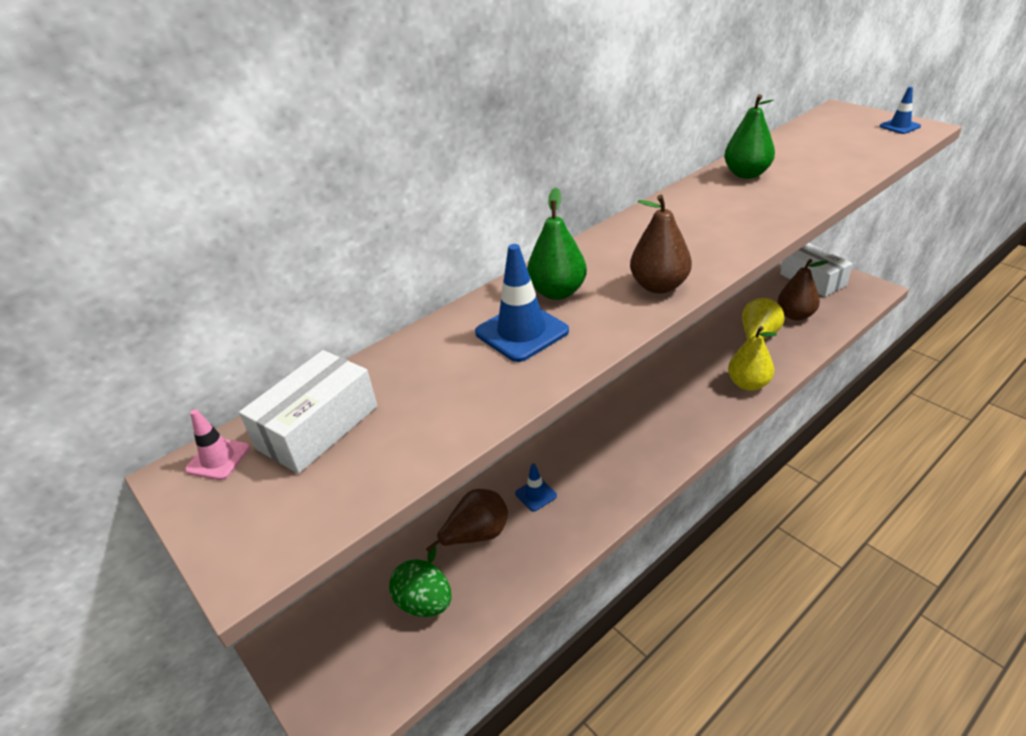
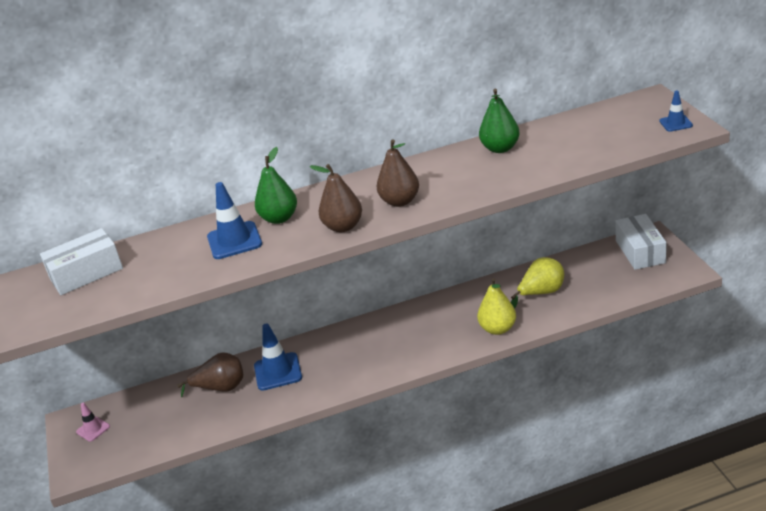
camera: 25 degrees right, 5 degrees down
pink traffic cone [185,409,250,480] -> pink traffic cone moved to [76,403,110,442]
green egg [389,559,452,617] -> none
blue traffic cone [515,463,557,512] -> blue traffic cone [254,323,302,391], size x1.76
brown pear [777,259,828,321] -> brown pear moved to [377,139,419,207]

